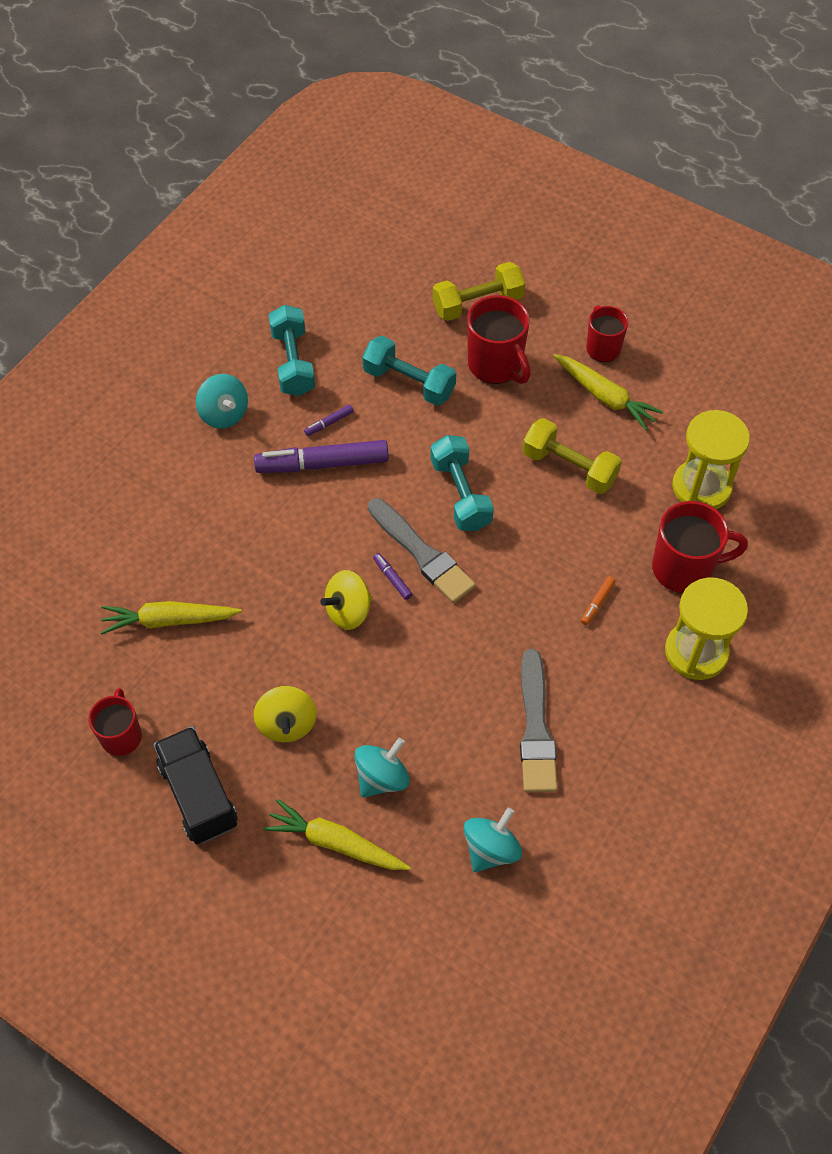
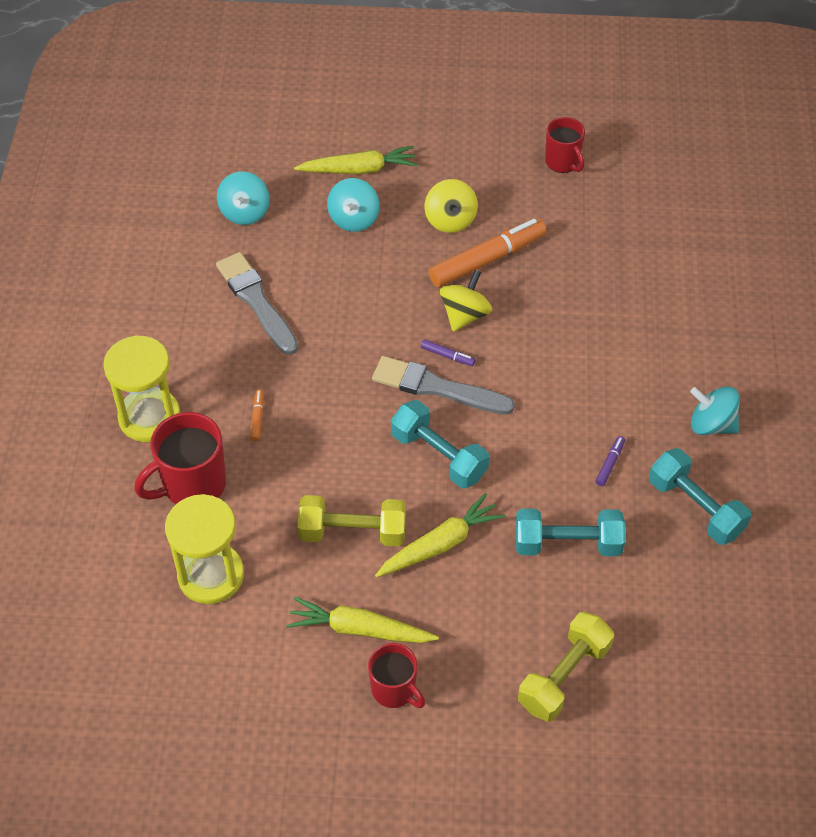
camera: 150 degrees right, 5 degrees down
yellow carrot [101,601,242,634] -> yellow carrot moved to [375,493,505,578]
black truck [154,726,237,844] -> none
purple marker [254,440,389,473] -> none
yellow spinning top [254,686,317,742] -> yellow spinning top turned 150 degrees counterclockwise [424,179,478,233]
red mug [467,295,531,384] -> none
none -> orange marker [428,218,547,288]

